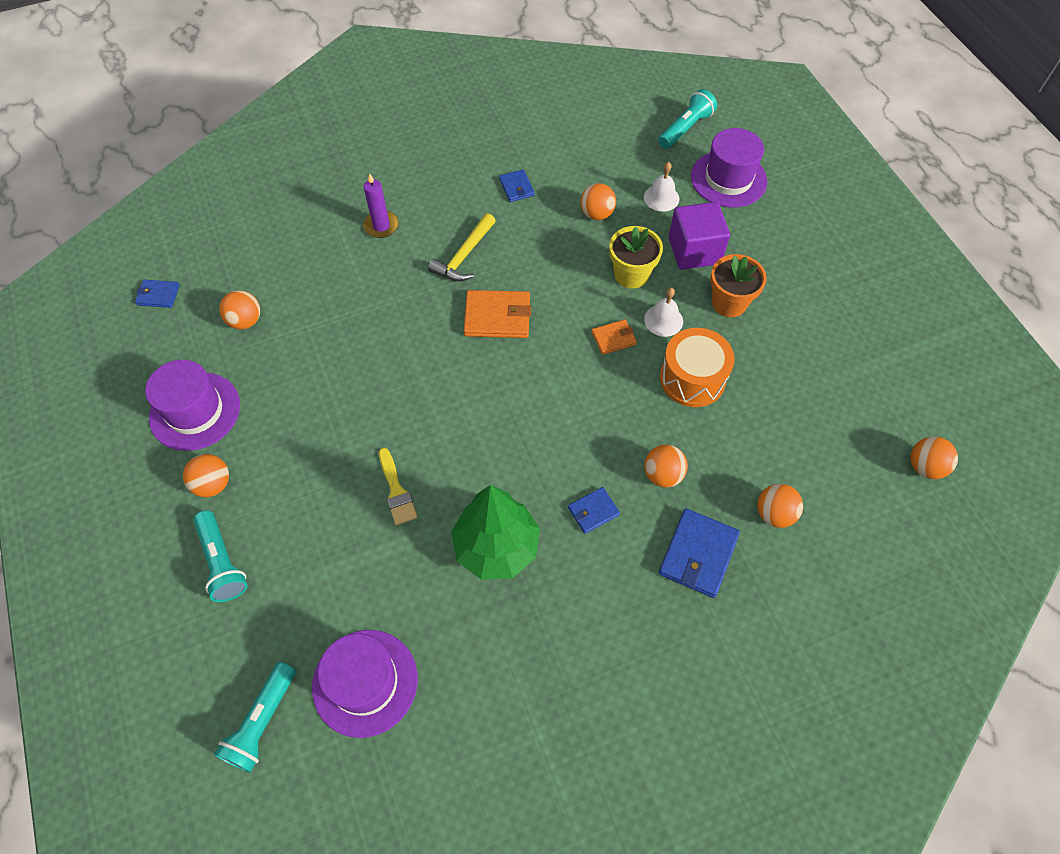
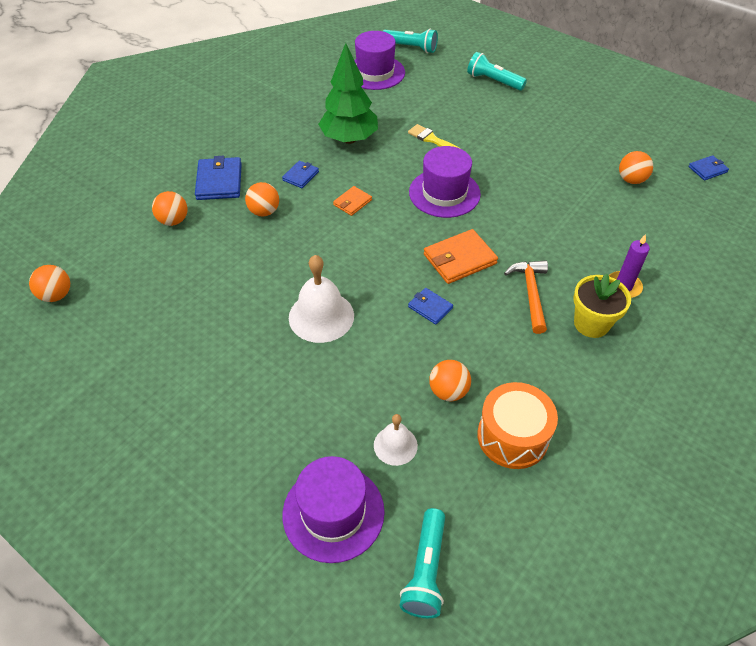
camera: 150 degrees right, 10 degrees down
purple hat [145,360,240,451] -> purple hat moved to [409,146,481,218]
orange ball [183,454,229,497] -> none
turquoise flashlight [214,662,296,773] -> turquoise flashlight turned 120 degrees clockwise [383,29,438,53]
yellow hammer [428,213,495,281] -> orange hammer [504,260,548,334]
blue wallet [499,169,535,202] -> blue wallet moved to [408,288,453,325]
orange wallet [592,319,637,355] -> orange wallet moved to [333,186,372,216]
yellow flower pot [609,226,663,289] -> yellow flower pot moved to [573,274,631,338]
white bell [644,288,683,337] -> white bell [289,255,354,343], size x1.71
orange drum [660,328,735,407] -> orange drum moved to [477,382,558,469]
purple cube [669,202,730,270] -> none
orange flower pot [710,254,767,317] -> none

